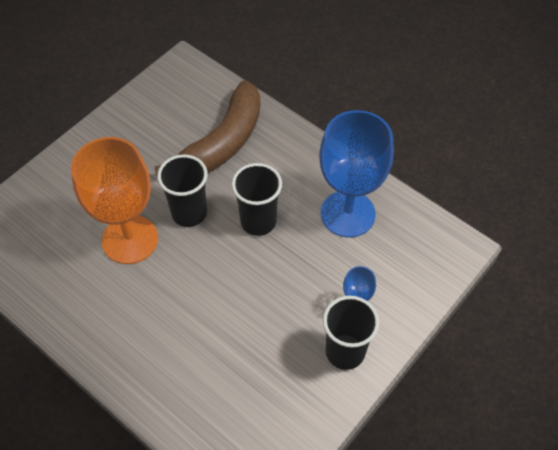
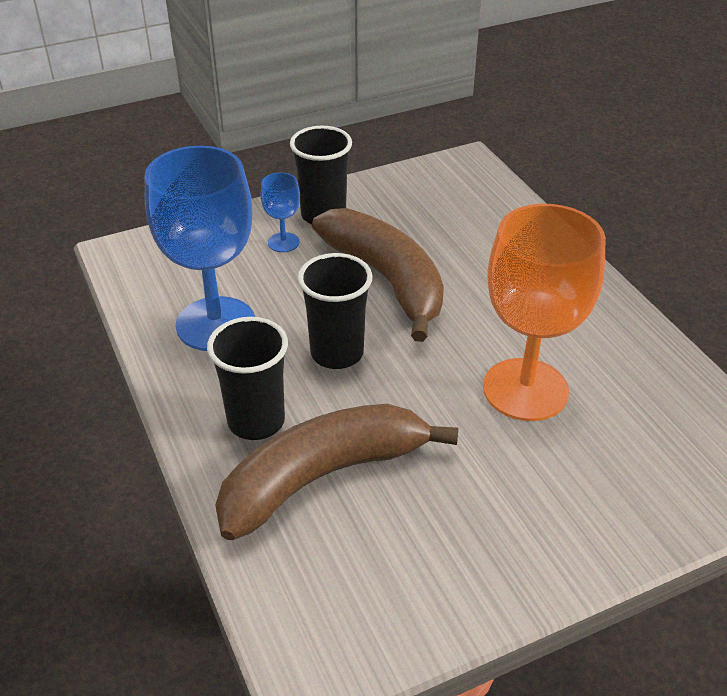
camera: 155 degrees left, 15 degrees down
black cup [157,154,208,227] -> black cup moved to [207,317,288,440]
none -> brown banana [312,208,444,342]

